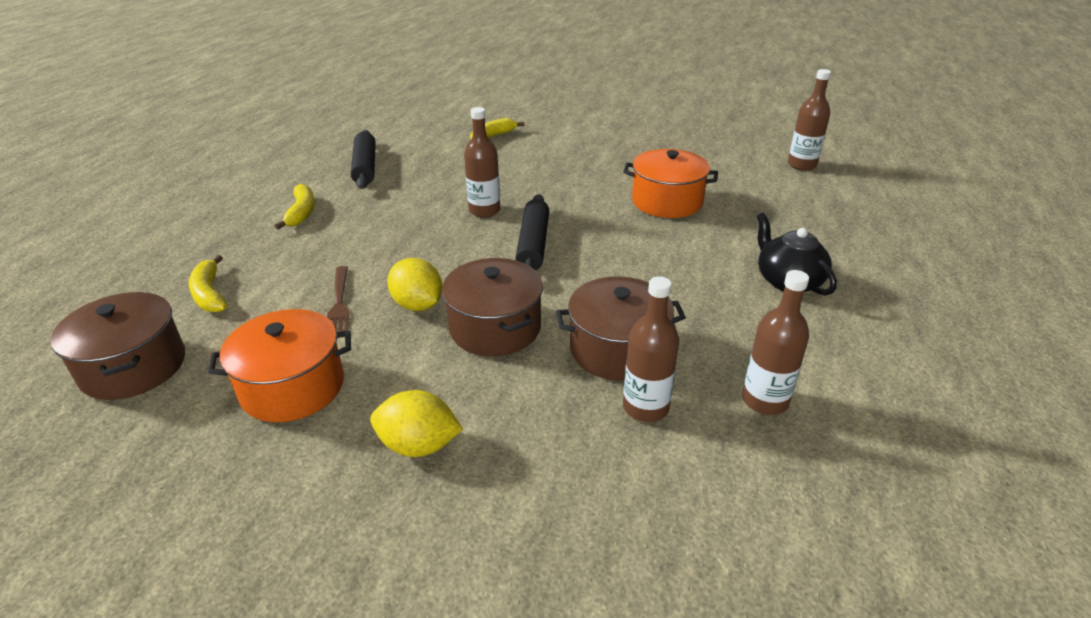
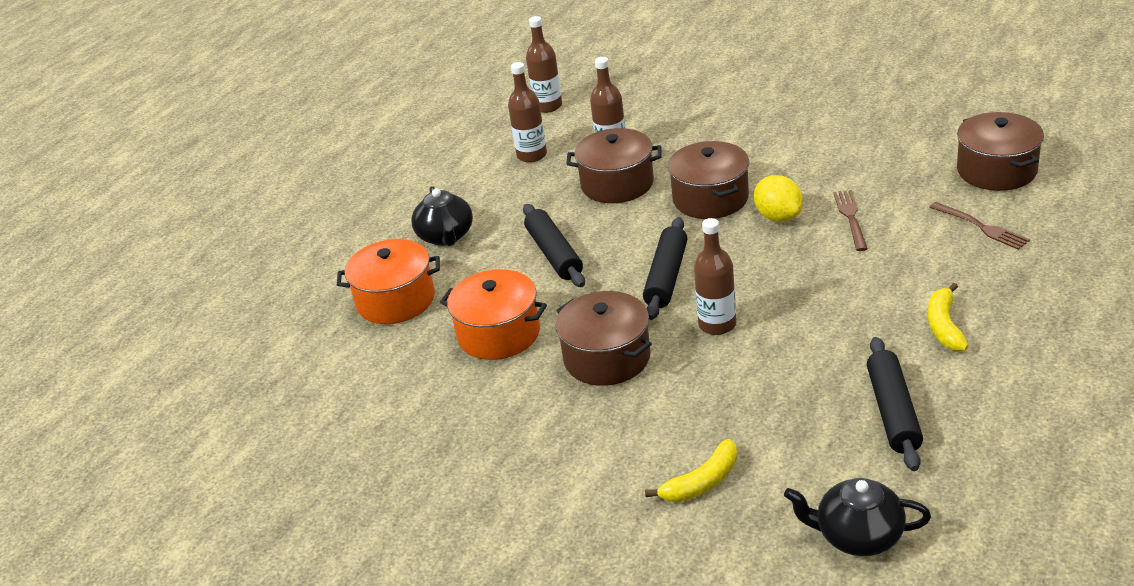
camera: 165 degrees left, 0 degrees up
yellow banana [189,255,227,312] -> brown fork [929,202,1030,250]
orange pot [208,309,351,422] -> orange pot moved to [337,239,440,324]
yellow lemon [370,390,463,457] -> none
brown bottle [788,69,831,170] -> brown bottle moved to [526,16,562,113]
none -> black rolling pin [523,204,585,287]
none -> brown pot [556,291,652,386]
none -> black teapot [784,478,931,556]

